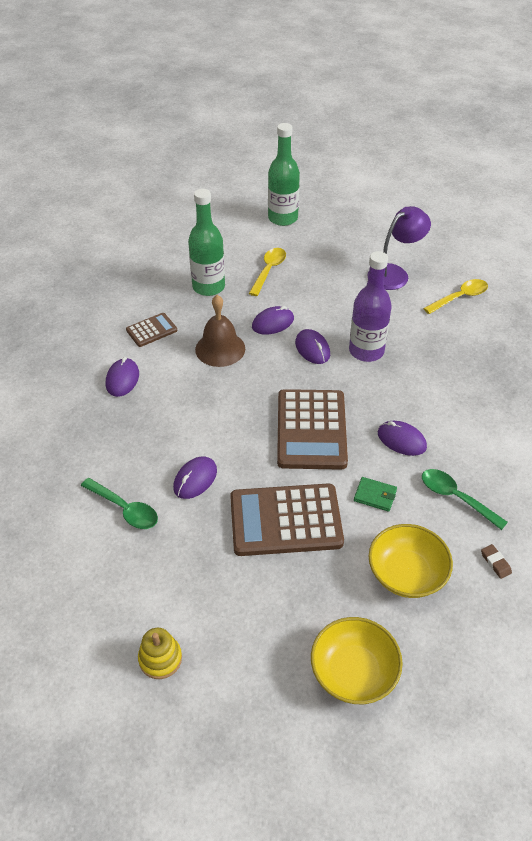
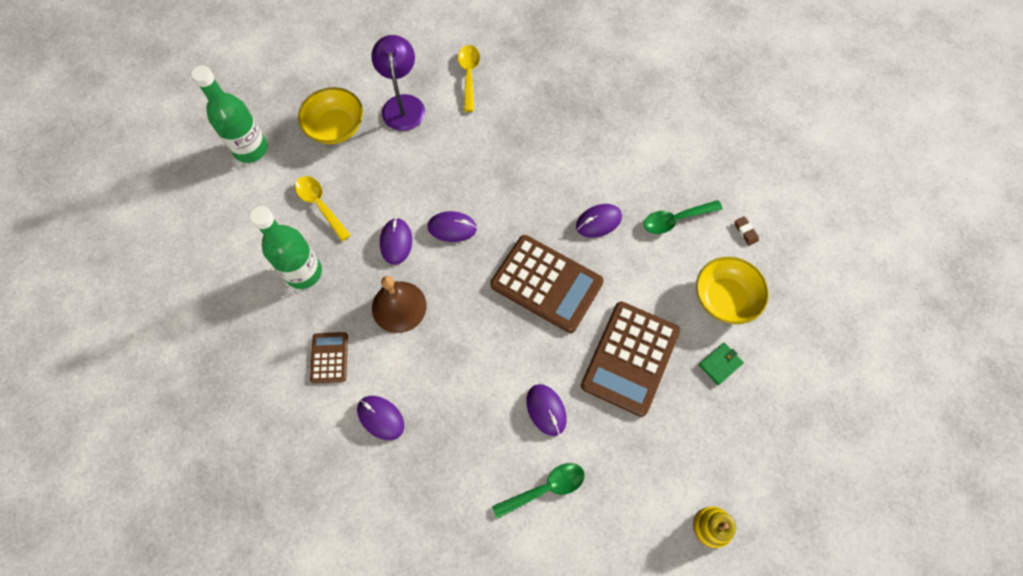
camera: 60 degrees left, 20 degrees up
yellow bowl [311,617,403,704] -> yellow bowl moved to [298,87,363,144]
purple bottle [349,251,392,362] -> none
green wallet [354,477,397,512] -> green wallet moved to [699,342,744,385]
brown eraser [481,544,512,579] -> brown eraser turned 60 degrees clockwise [735,216,759,246]

